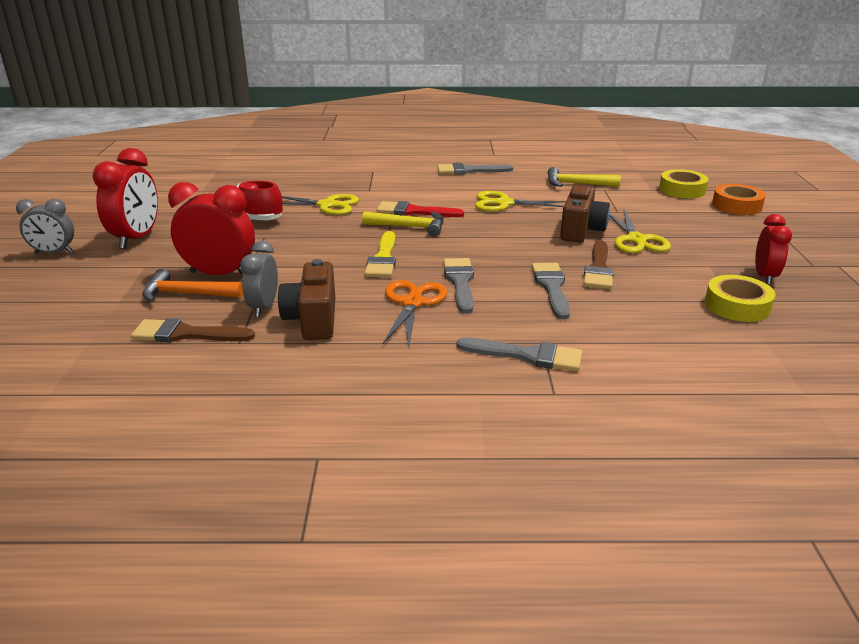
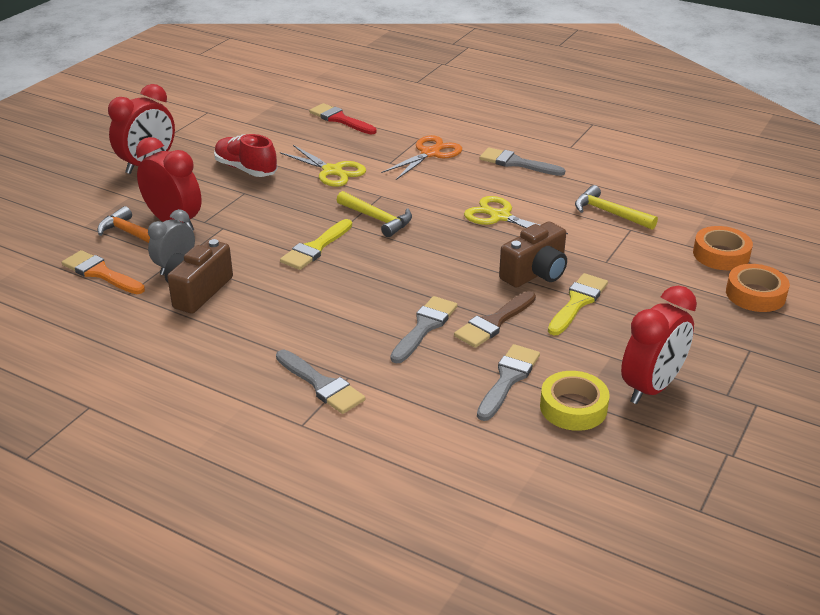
camera: 30 degrees right, 5 degrees up
grey clock [16,199,74,254] -> none
brown brush [131,318,255,342] -> orange brush [62,250,145,294]
red brush [377,201,464,217] -> red brush moved to [309,103,377,134]
orange scissors [383,280,447,348] -> orange scissors moved to [381,135,462,180]
grey brush [443,258,474,314] -> grey brush moved to [477,344,540,421]
yellow scissors [610,210,671,253] -> yellow brush [548,273,608,335]
yellow tape [659,169,709,198] -> orange tape [693,226,753,270]
red clock [755,214,792,285] -> red clock [621,286,697,404], size x1.57

